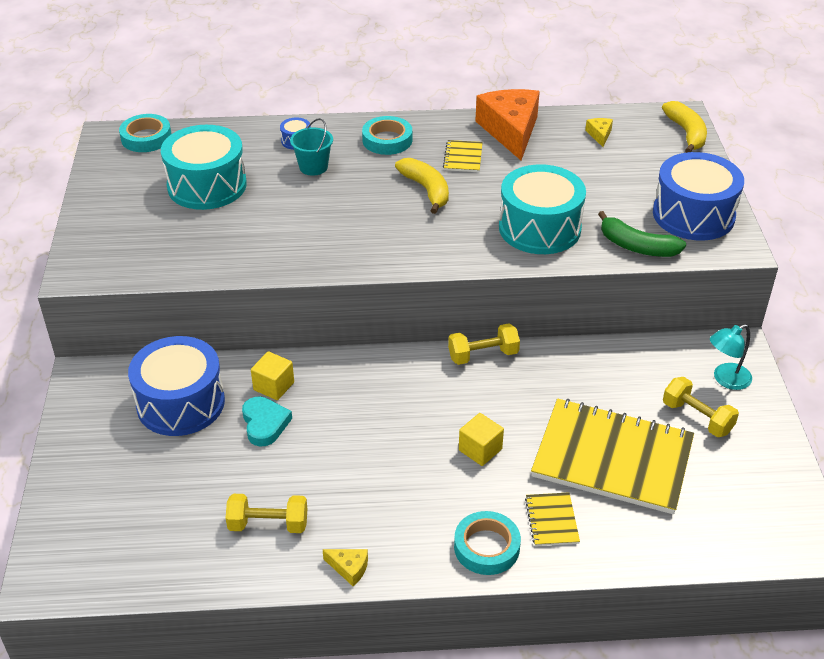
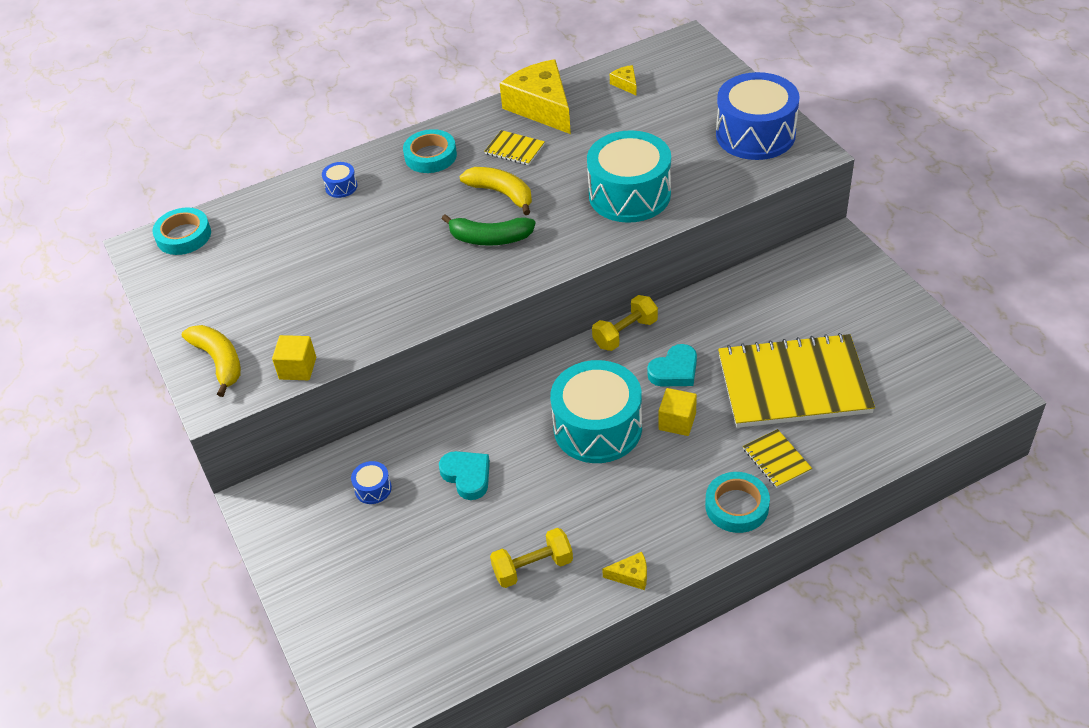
camera: 20 degrees left, 5 degrees up
blue drum [128,336,225,436] -> blue drum [351,461,392,504], size x0.41
turquoise drum [161,125,247,210] -> turquoise drum moved to [550,360,642,463]
yellow cube [251,351,294,400] -> yellow cube moved to [272,335,316,380]
turquoise bucket [290,118,333,176] -> none
yellow notebook [443,140,483,172] -> yellow notebook turned 45 degrees counterclockwise [484,130,545,165]
orange cheese [475,89,540,160] -> yellow cheese [499,59,571,134]
green banana [598,211,686,257] -> green banana moved to [442,214,536,246]
yellow banana [662,101,707,153] -> yellow banana moved to [182,325,241,397]
yellow dumbbell [663,377,739,437] -> none
turquoise lamp [710,324,752,390] -> none
none -> turquoise heart [647,344,697,387]

